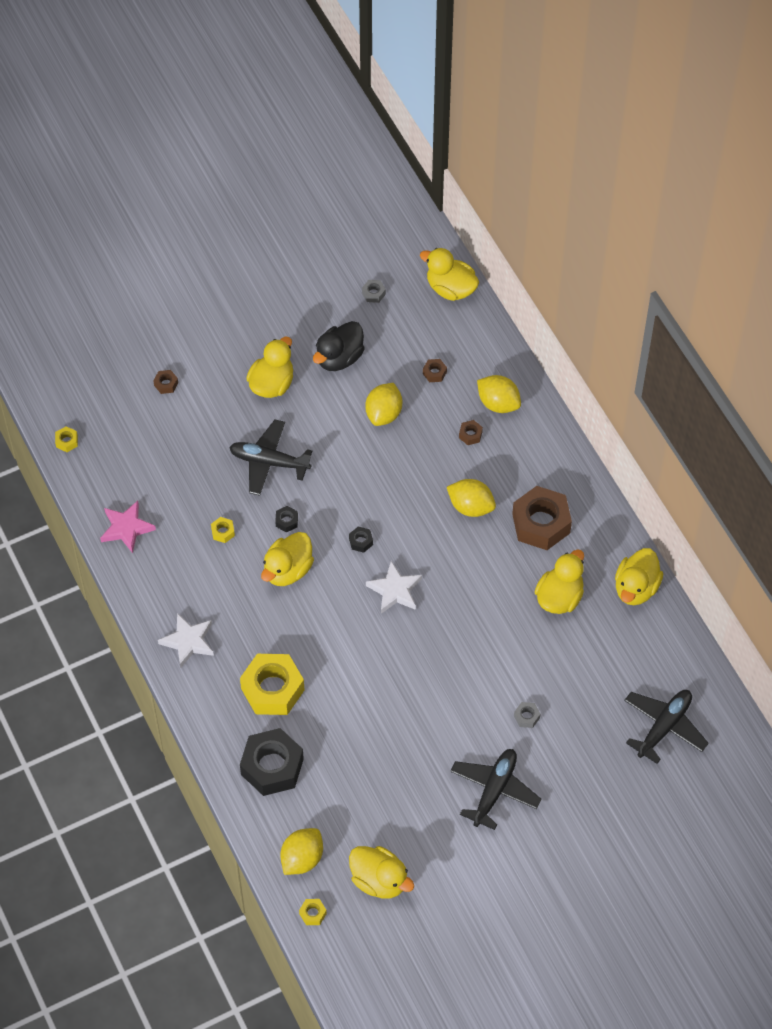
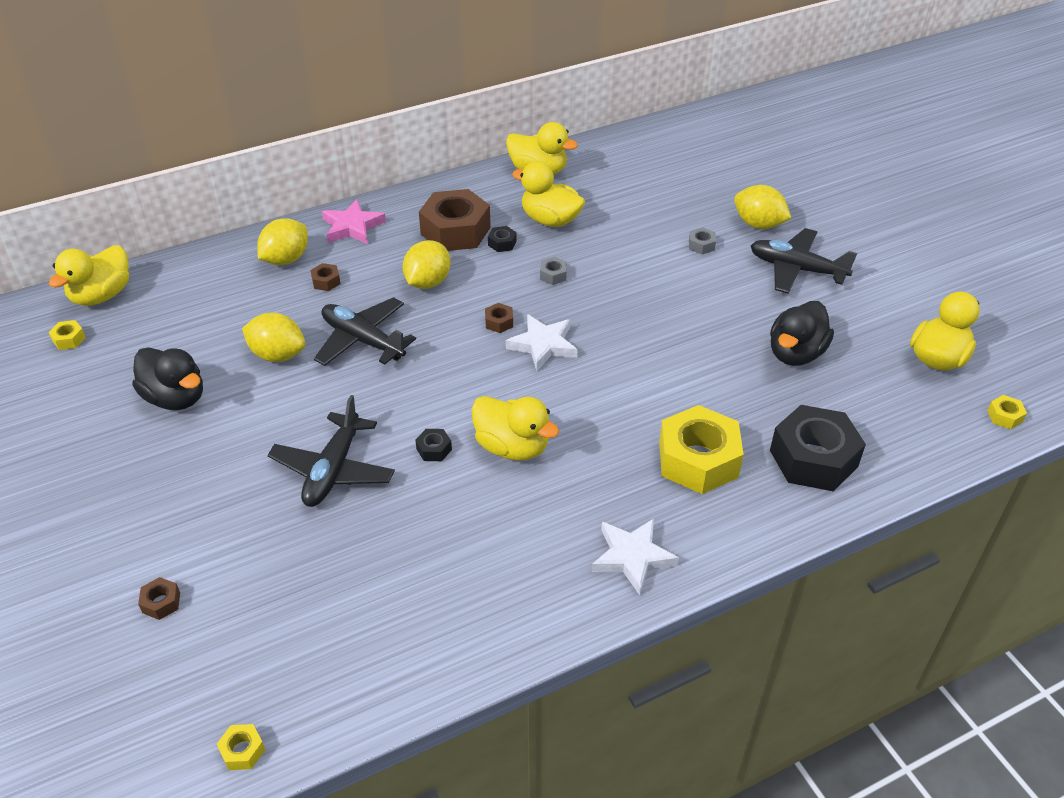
camera: 90 degrees left, 15 degrees down
pink star [100,501,156,553] -> pink star moved to [322,199,386,244]
yellow nut [211,517,235,543] -> yellow nut moved to [49,320,86,350]
yellow duck [246,336,293,398] -> none
yellow lemon [280,828,323,875] -> yellow lemon moved to [734,185,791,229]
black nut [349,526,373,553] -> black nut moved to [488,226,517,252]
grey nut [362,280,386,303] -> grey nut moved to [540,257,567,285]
brown nut [423,359,447,382] -> brown nut moved to [485,303,513,333]
black plane [624,690,709,764] -> black plane moved to [314,297,416,366]
none -> black duck [770,301,834,366]

